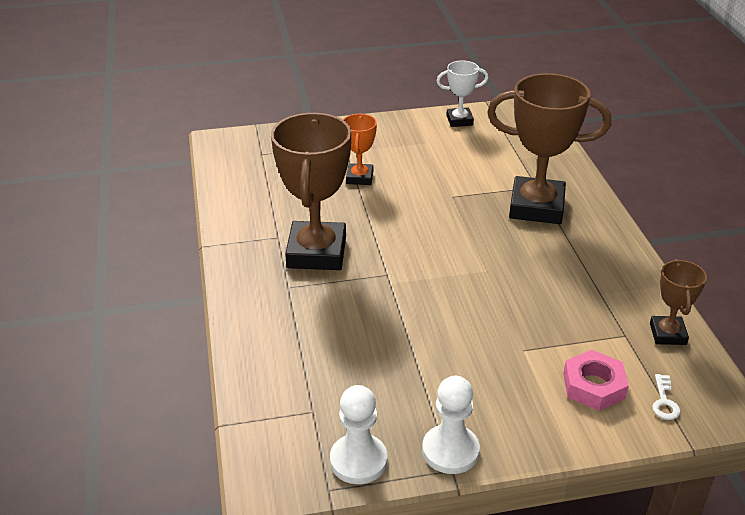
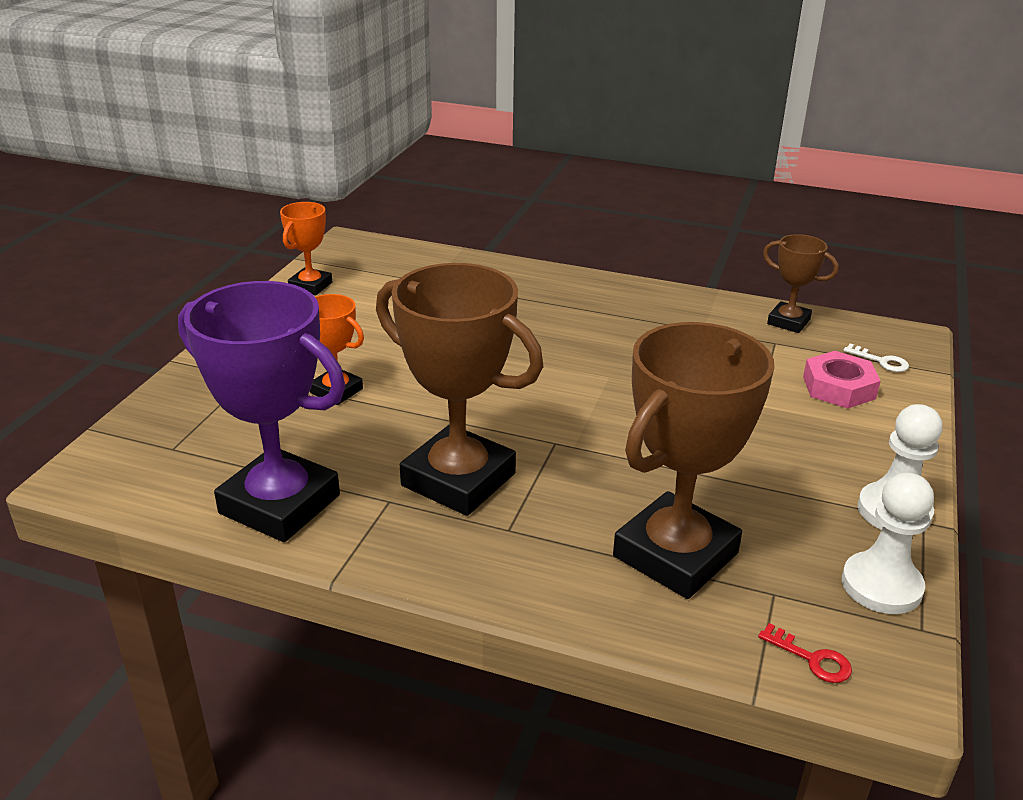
camera: 60 degrees left, 5 degrees down
white trophy [436,61,488,127] -> orange trophy [280,202,332,296]
brown trophy [487,73,611,224] -> brown trophy moved to [613,322,774,599]
none -> purple trophy [178,281,345,542]
none -> red key [758,623,852,683]

